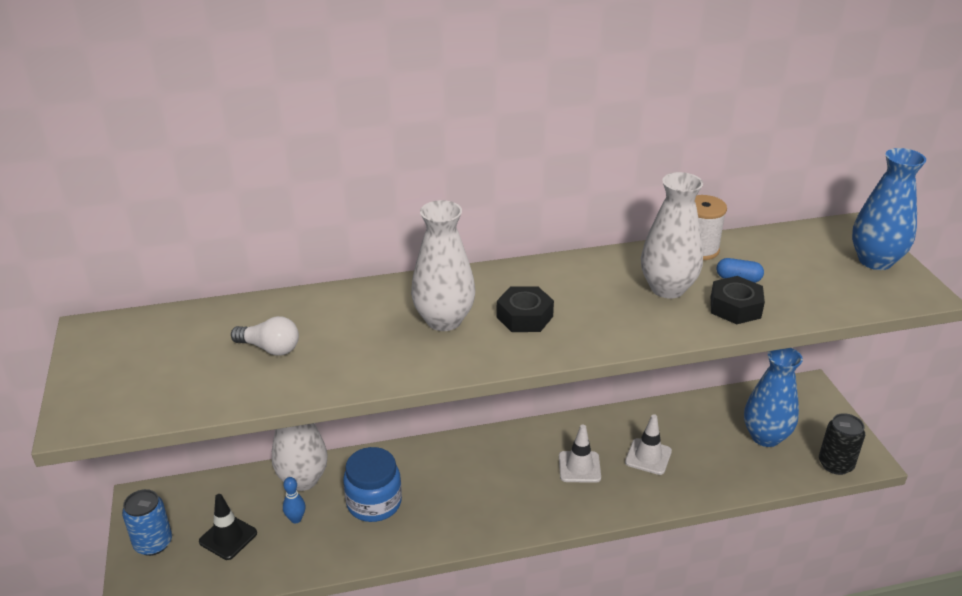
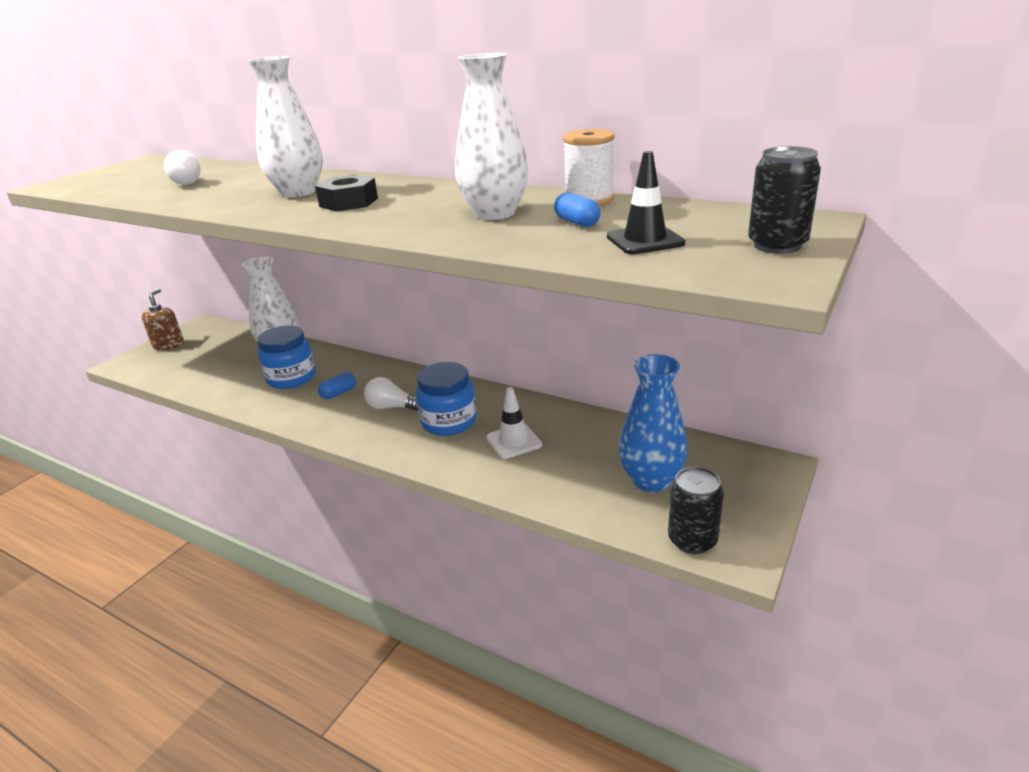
camera: 45 degrees right, 5 degrees down
blue can [122,489,172,556] -> brown soap dispenser [142,288,184,350]
black traffic cone [199,494,257,560] -> black traffic cone moved to [607,151,685,254]
blue bowling pin [283,477,306,523] -> none
white traffic cone [559,425,601,483] -> blue jar [416,362,476,436]
black nut [711,276,765,324] -> none
blue vase [852,148,926,270] -> black can [748,146,821,254]
none -> blue capsule [318,372,356,399]
none -> white light bulb [364,377,418,411]

